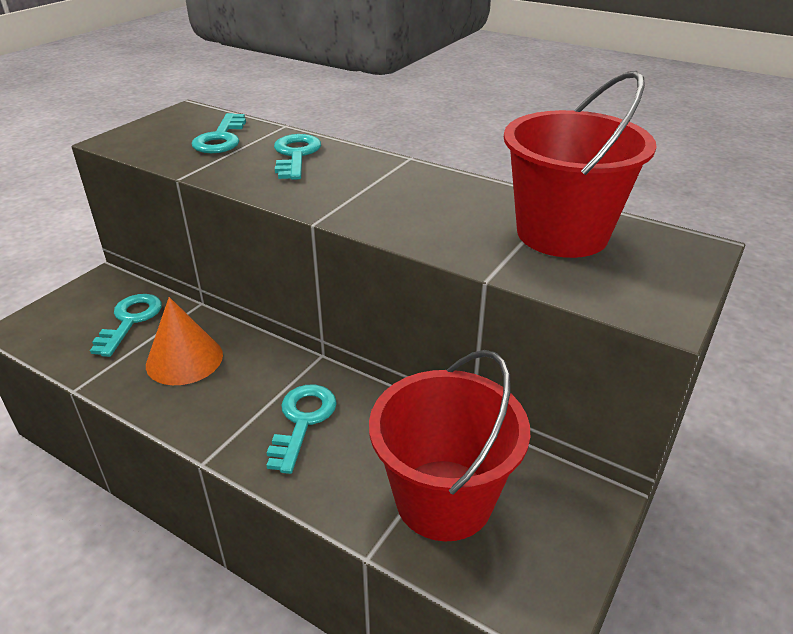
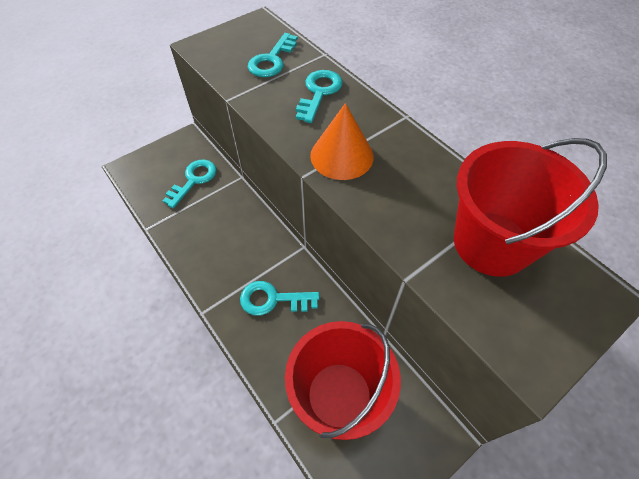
camera: 20 degrees right, 20 degrees up
orange cone [146,297,223,385] -> orange cone moved to [310,103,374,180]
turquoise key [267,385,337,474] -> turquoise key turned 120 degrees counterclockwise [240,281,320,316]

